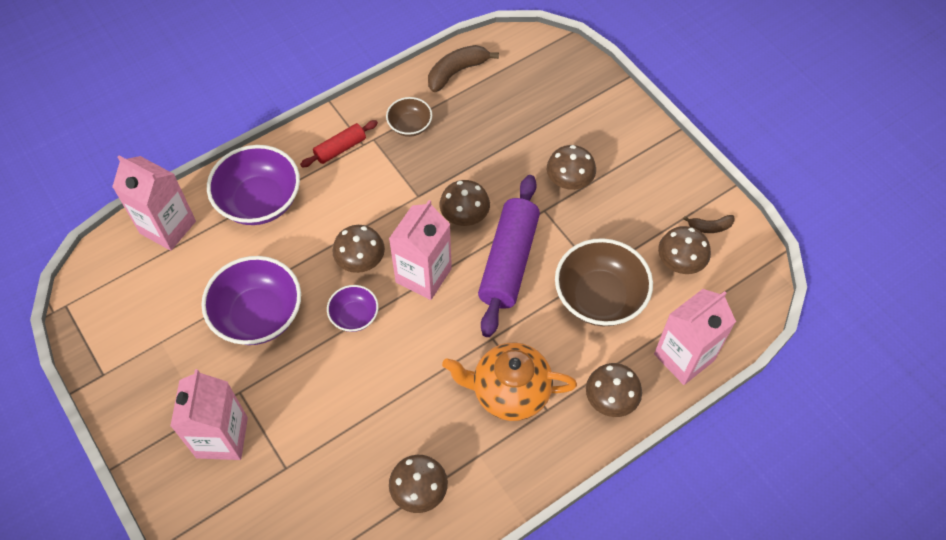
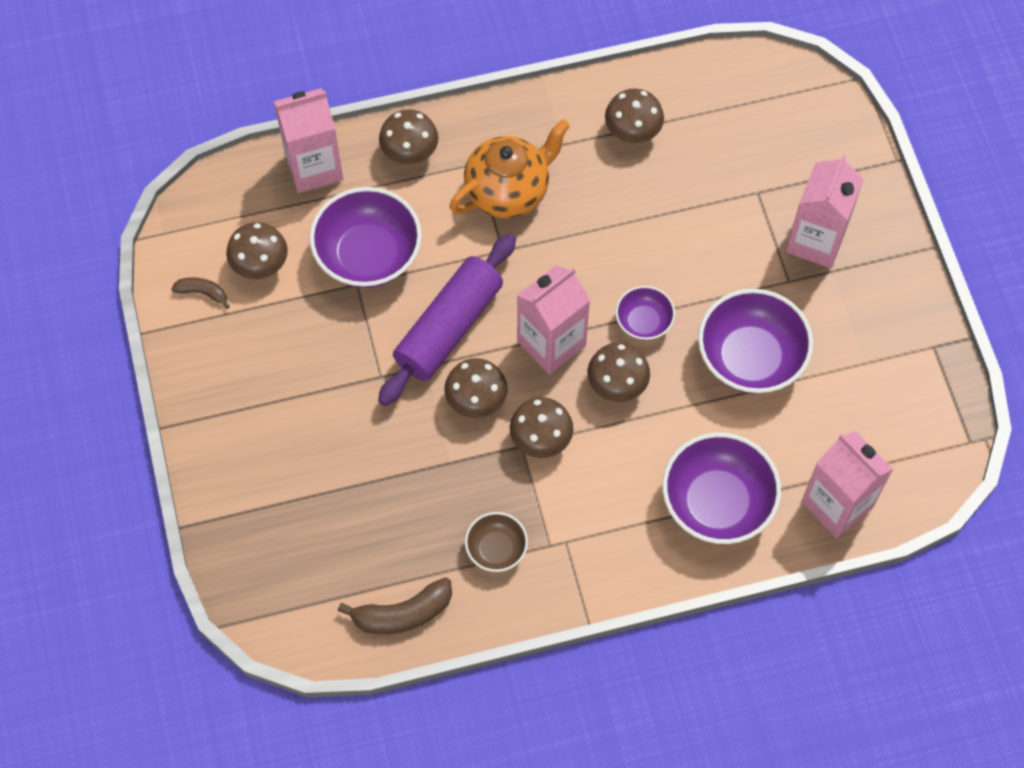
camera: 160 degrees left, 5 degrees up
red rolling pin [300,120,378,167] -> none
orange teapot [442,342,577,421] -> orange teapot turned 60 degrees counterclockwise [449,119,570,218]
brown mushroom [547,145,596,190] -> brown mushroom moved to [510,397,573,458]
brown bowl [555,238,653,326] -> purple bowl [309,187,422,288]

